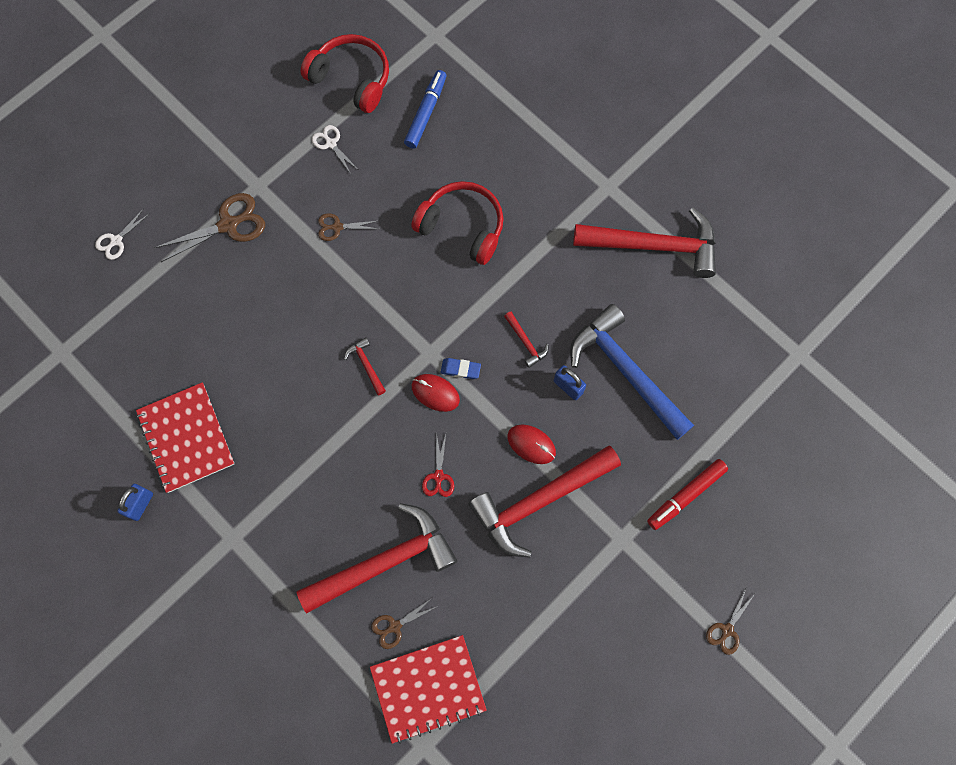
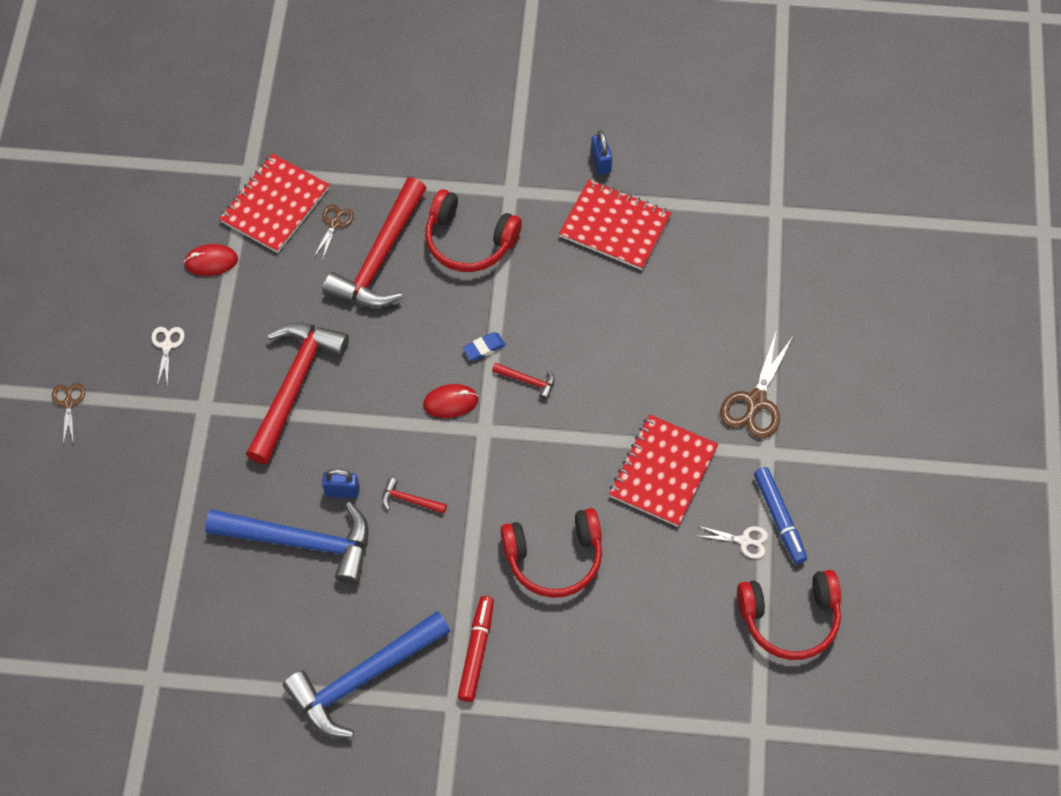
camera: 140 degrees right, 10 degrees down
white scissors [95,210,149,260] -> white scissors moved to [152,327,184,387]
brown scissors [318,213,378,241] -> red notebook [609,414,718,527]
blue marker [404,70,447,149] -> blue marker moved to [754,467,807,564]
red scissors [422,434,454,497] -> none
blue eraser [441,358,481,379] -> blue eraser moved to [463,332,506,361]
red mouse [507,424,556,464] -> red mouse moved to [184,244,238,276]
red hammer [573,208,716,278] -> blue hammer [283,611,451,738]
red marker [647,459,728,530] -> red marker moved to [458,596,494,702]
none -> red headphones [425,189,522,272]

